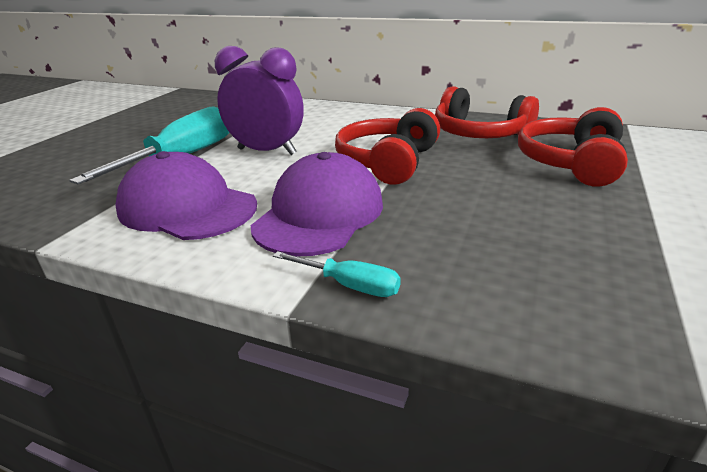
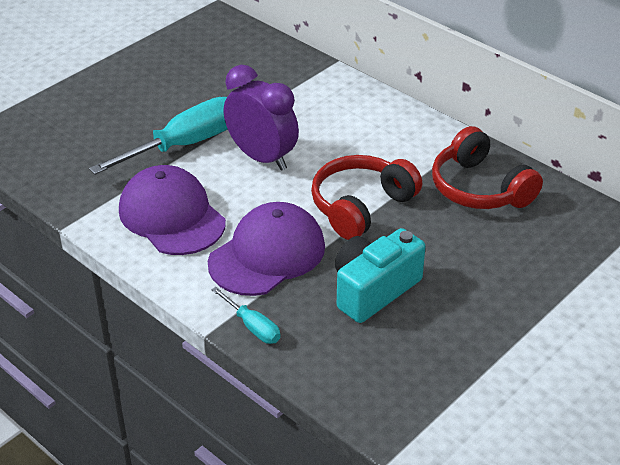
camera: 20 degrees right, 10 degrees up
red headphones [518,107,628,187] -> none
none -> turquoise camera [335,228,426,323]

